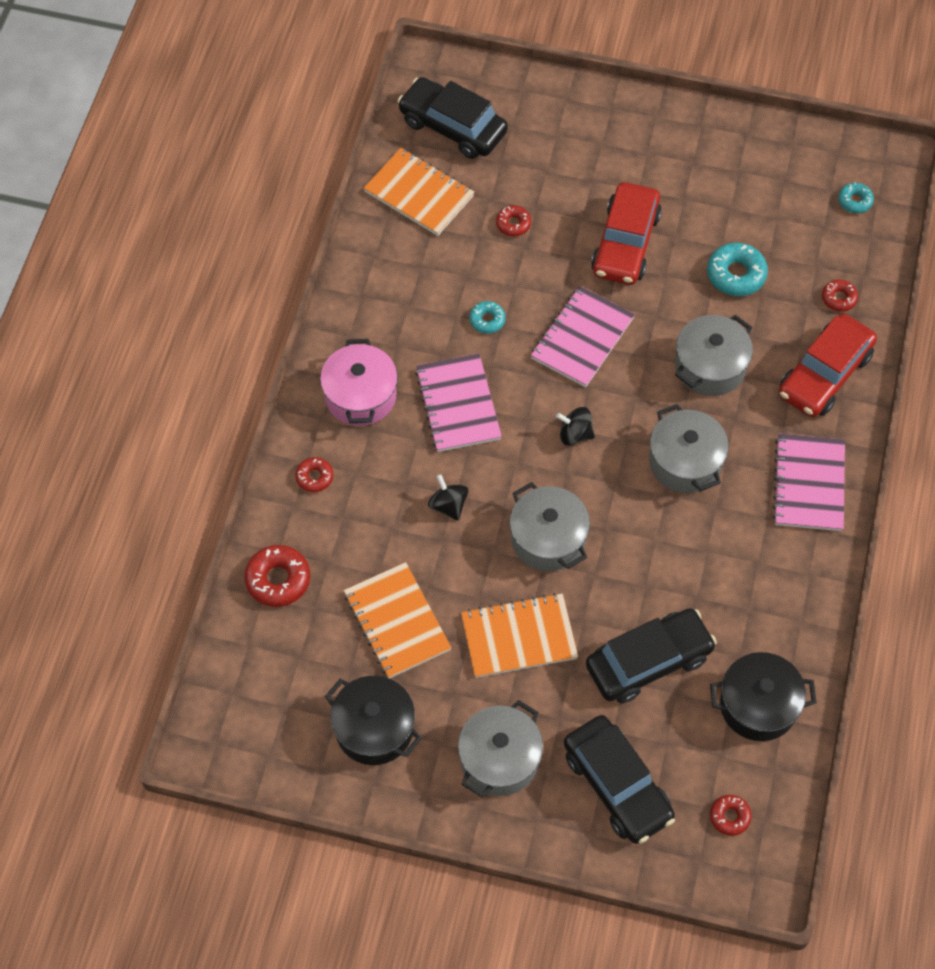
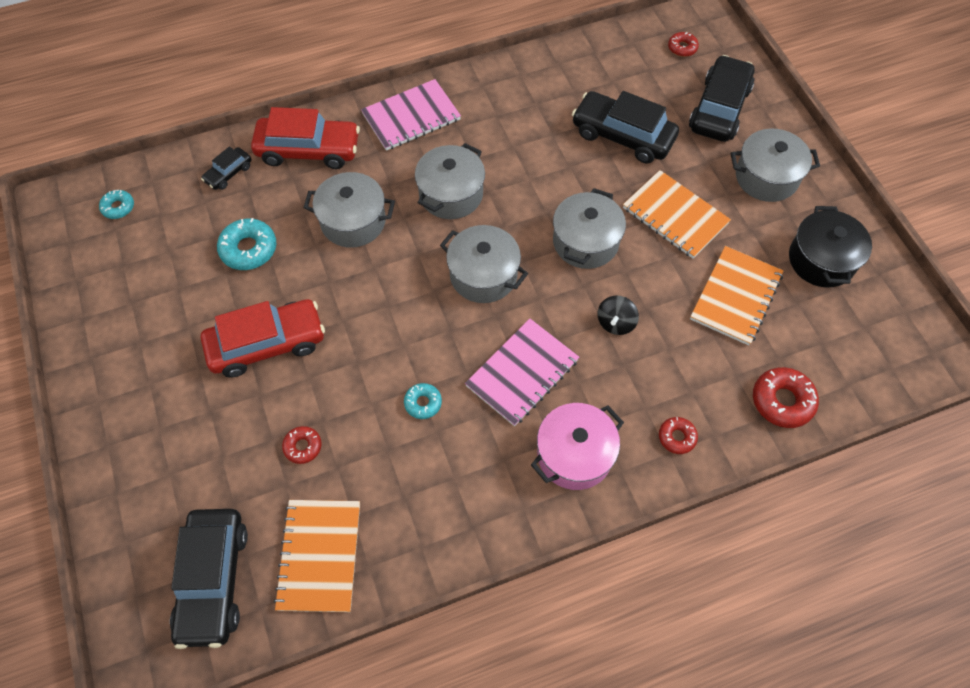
camera: 125 degrees left, 0 degrees up
pink notebook [531,286,635,387] -> none
black spinning top [556,407,595,445] -> grey pot [440,225,528,303]
black pot [710,652,817,741] -> none
red donut [822,279,858,312] -> black car [201,146,252,190]

